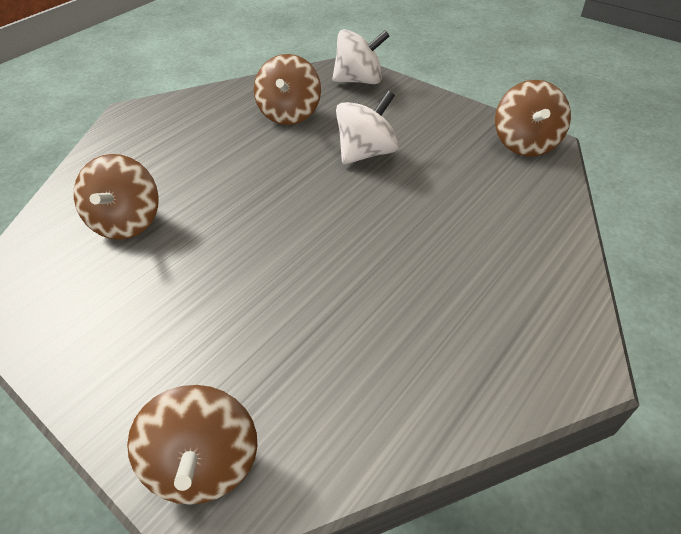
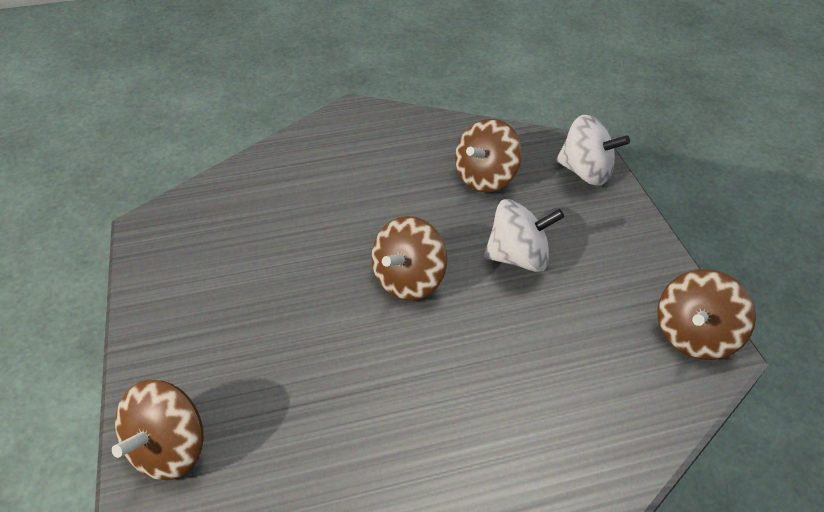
camera: 35 degrees right, 0 degrees up
brown spinning top [74,154,159,240] -> brown spinning top moved to [371,216,447,301]

